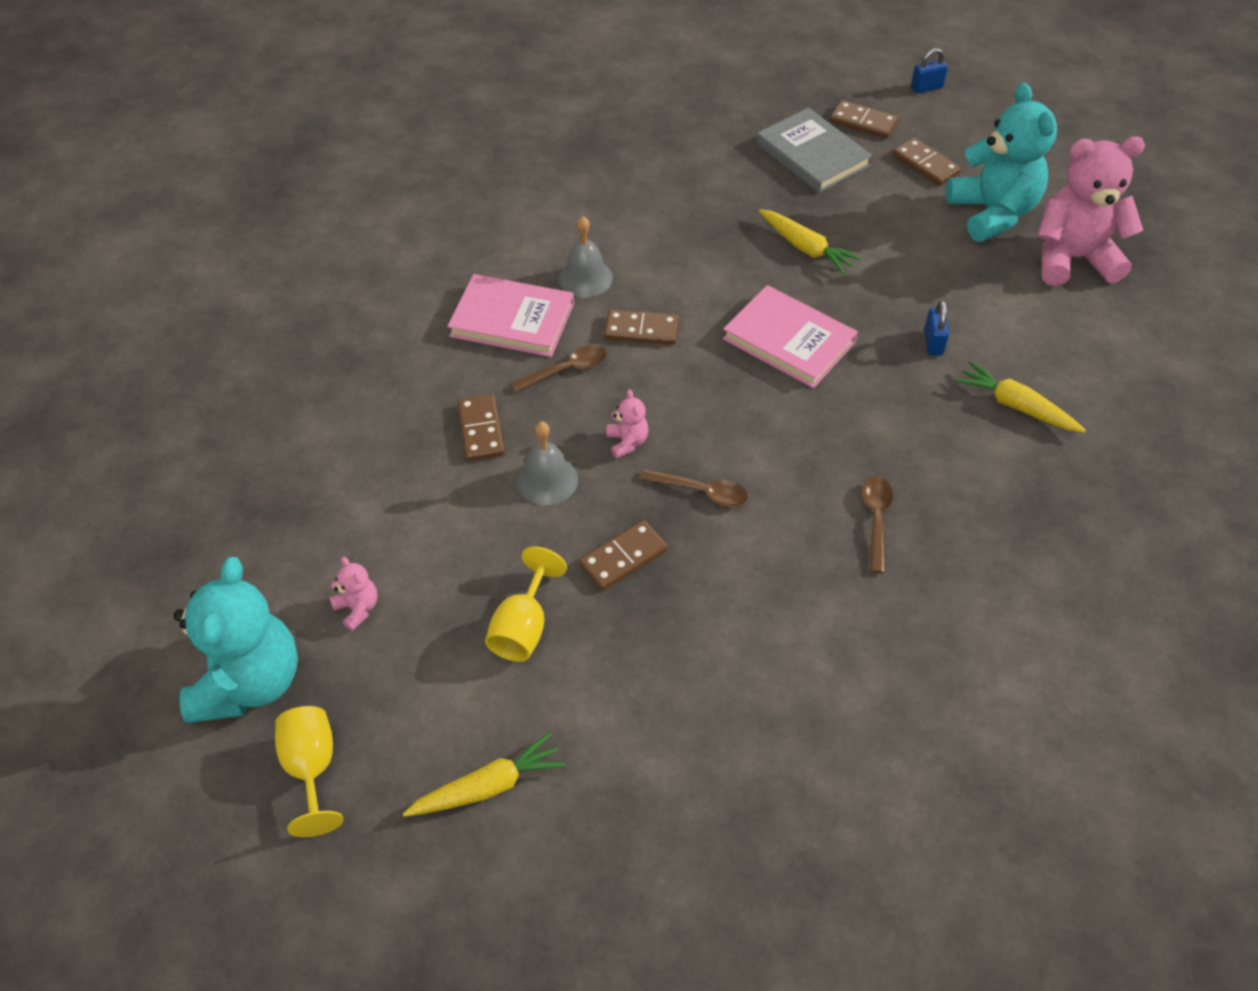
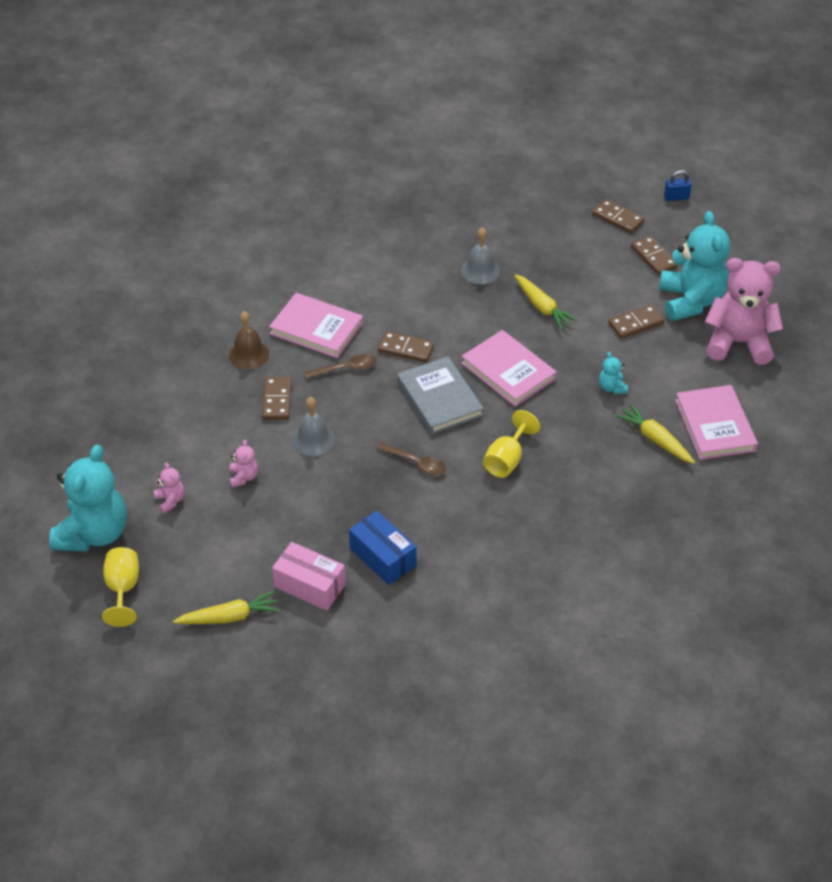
camera: 10 degrees right, 5 degrees down
yellow goblet [485,546,567,662] -> yellow goblet moved to [483,410,540,478]
grey bell [559,216,613,297] -> grey bell moved to [461,227,500,284]
brown domino [579,520,668,591] -> brown domino moved to [608,305,664,339]
pink teddy bear [607,389,649,458] -> pink teddy bear moved to [230,440,258,488]
grey book [757,108,872,193] -> grey book moved to [397,356,484,434]
brown spoon [861,476,893,573] -> none
blue padlock [924,300,949,355] -> turquoise teddy bear [599,352,628,394]
none -> brown bell [229,311,269,369]
none -> pink box [272,542,346,611]
none -> blue box [349,511,417,585]
none -> pink book [675,385,758,460]

